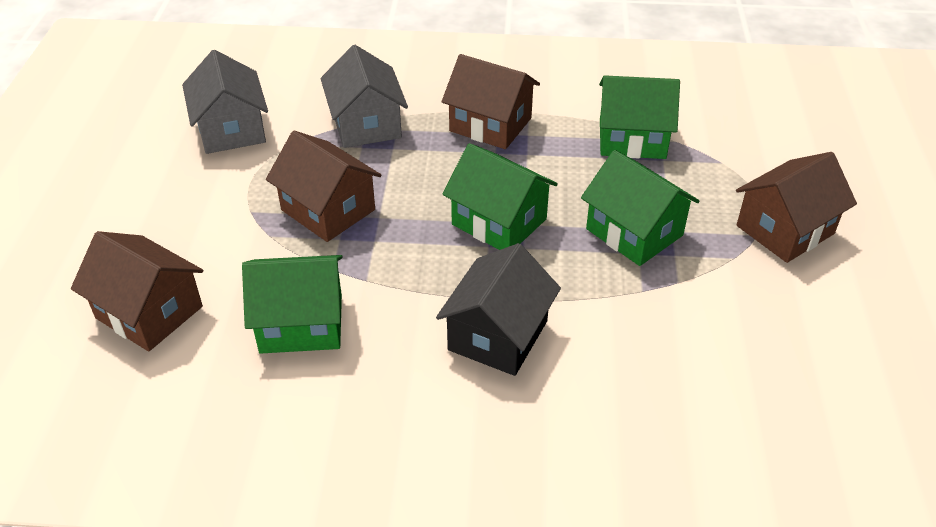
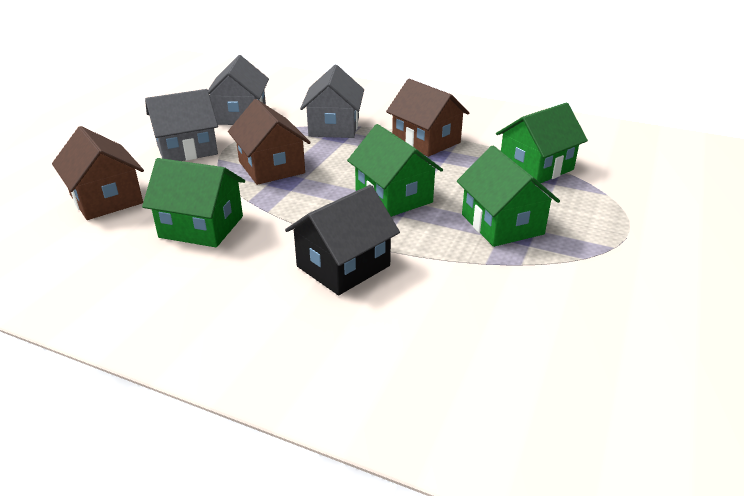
camera: 20 degrees right, 10 degrees down
green house [599,75,680,159] -> green house turned 60 degrees counterclockwise [496,102,588,184]
brown house [736,152,857,263] -> none
none -> grey house [145,89,218,161]

